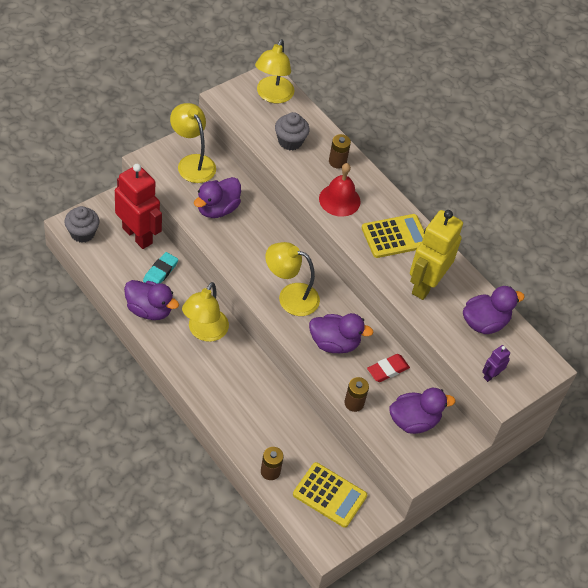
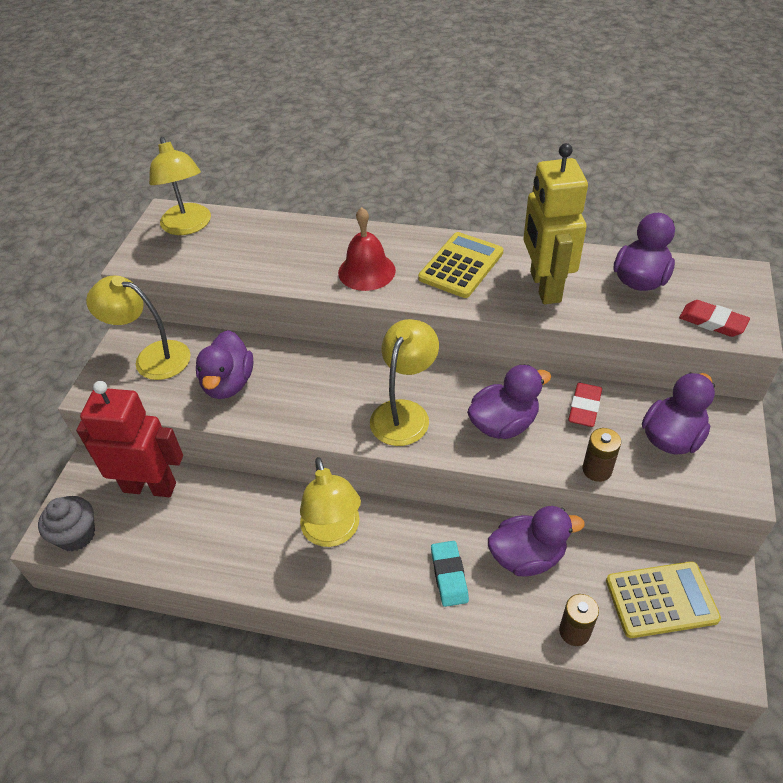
camera: 30 degrees left, 5 degrees down
purple duck [124,280,179,320] -> purple duck moved to [488,506,585,576]
turquoise eraser [143,252,178,284] -> turquoise eraser moved to [431,541,469,607]
yellow lamp [265,242,320,316] -> yellow lamp turned 135 degrees clockwise [370,319,439,446]
grey cupcake [275,112,310,150] -> none
brown battery [329,134,351,169] -> none
purple robot [482,345,510,382] -> red eraser [679,300,750,337]

